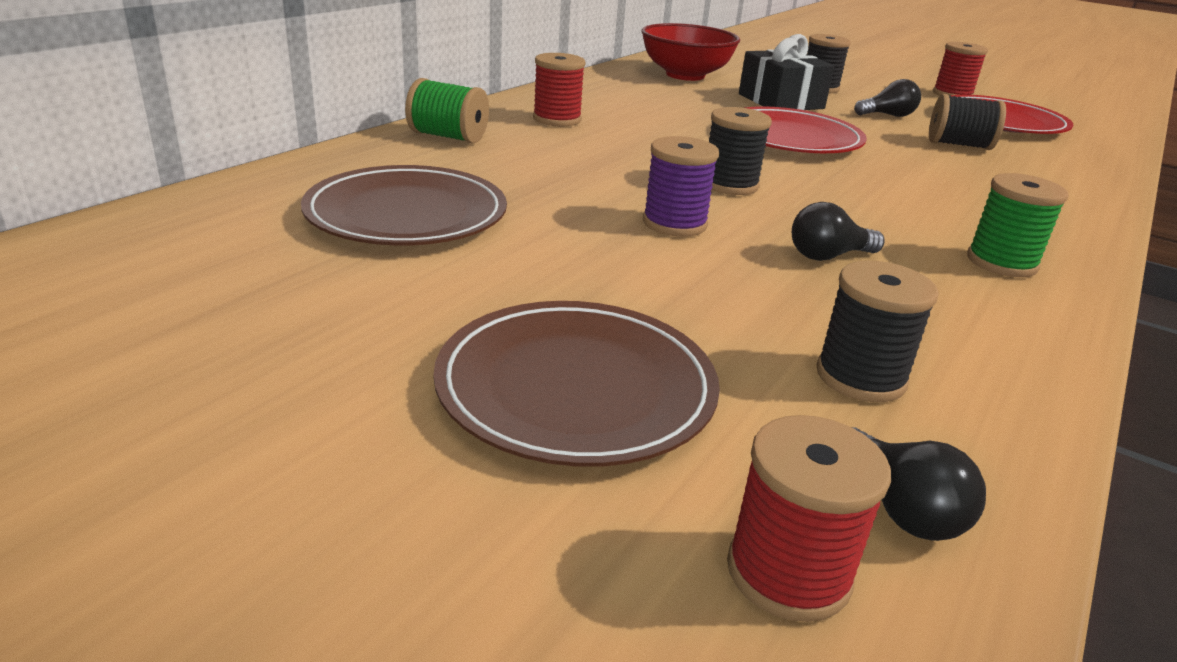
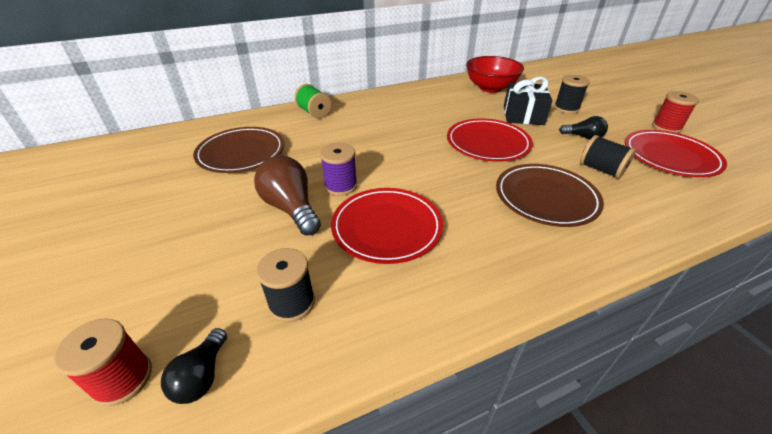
camera: 35 degrees right, 10 degrees up
brown plate [433,301,720,467] -> brown plate moved to [496,164,604,227]
red spool [533,53,586,127] -> none
black spool [709,107,772,195] -> none
black light bulb [792,202,885,261] -> red plate [331,188,443,264]
green spool [967,173,1068,277] -> none
none -> brown light bulb [254,156,321,235]

